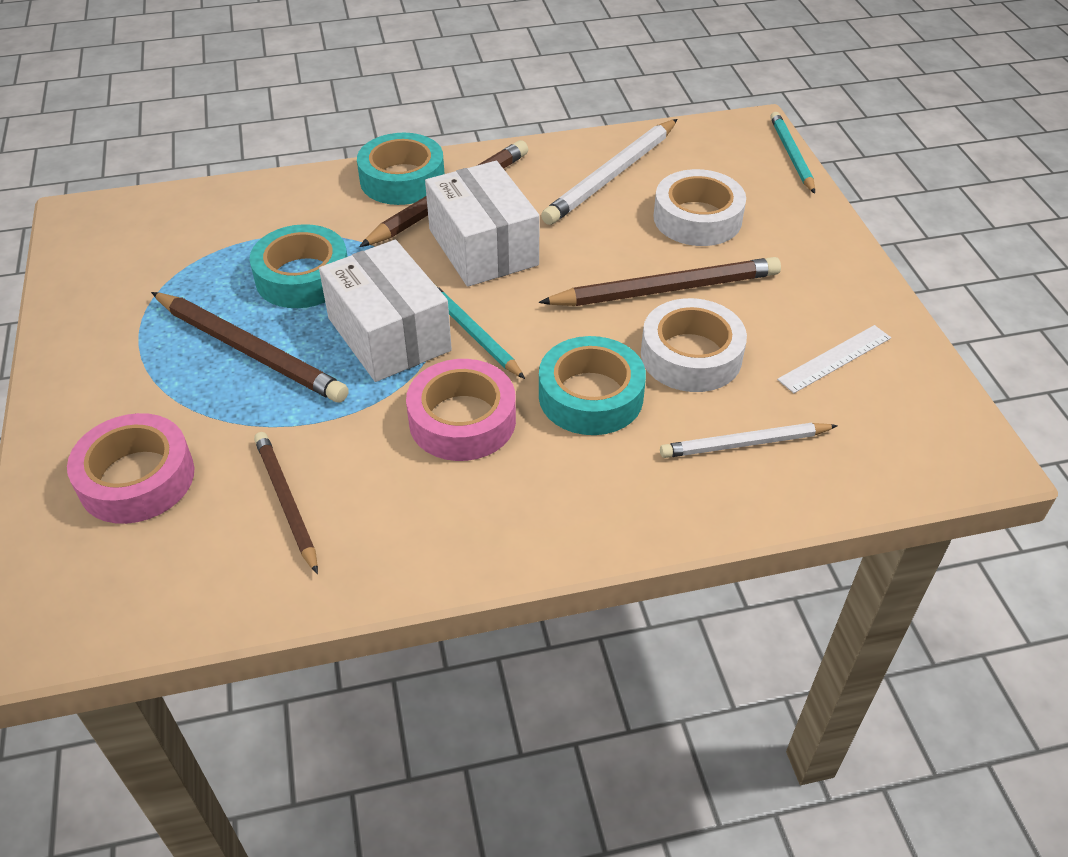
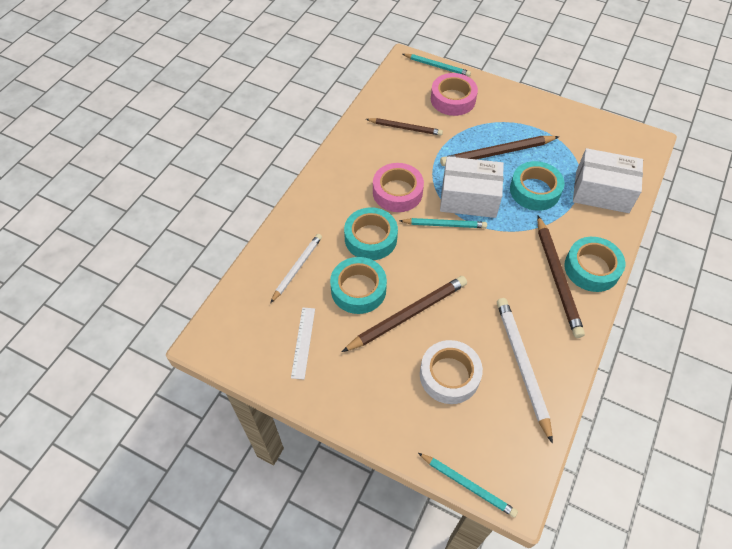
camera: 130 degrees right, 10 degrees up
white box [425,161,539,287] -> white box moved to [573,148,643,213]
brown pencil [539,257,781,306] -> brown pencil turned 150 degrees counterclockwise [342,276,467,352]
white tape [641,298,747,392] -> turquoise tape [330,257,387,314]
none -> turquoise pencil [403,54,471,77]

